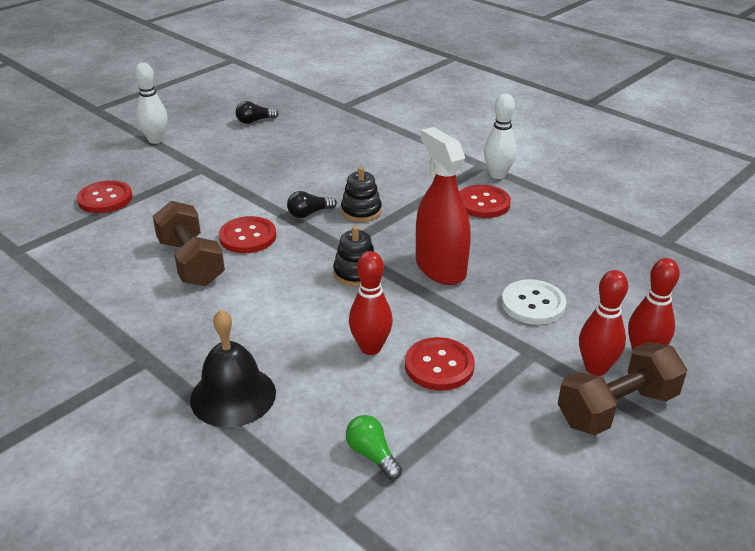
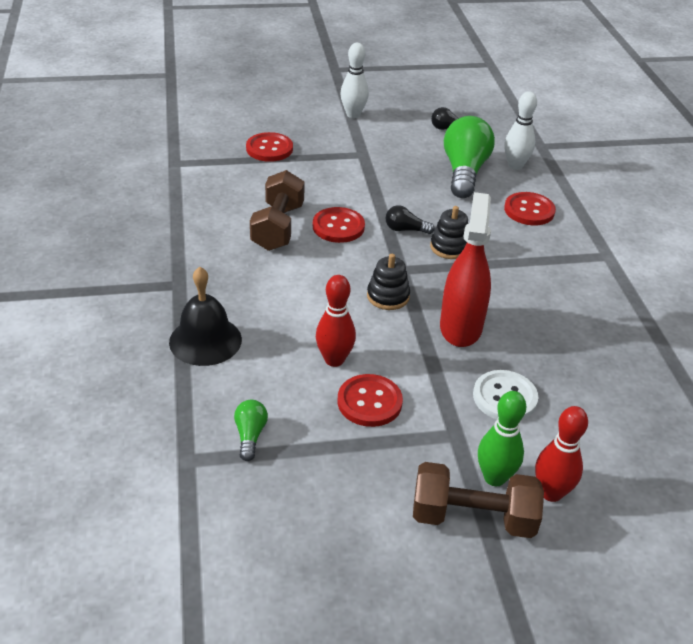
camera: 35 degrees right, 5 degrees up
red button [459,185,511,218] -> red button moved to [504,192,556,225]
white bowling pin [484,93,517,179] -> white bowling pin moved to [504,91,537,170]
red bowling pin [579,270,628,376] -> green bowling pin [478,391,526,486]
none -> green light bulb [444,116,495,198]

